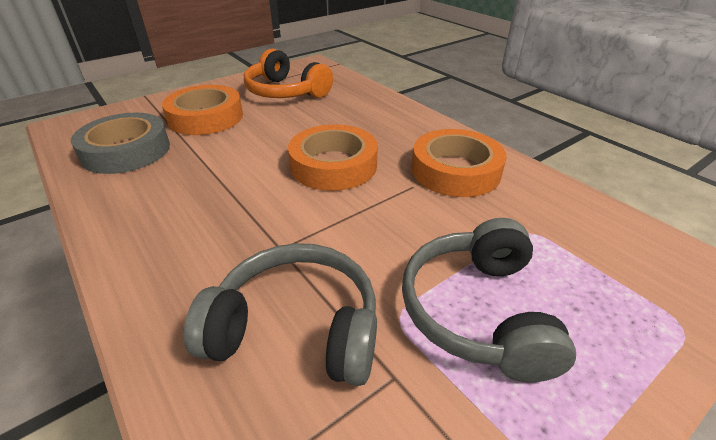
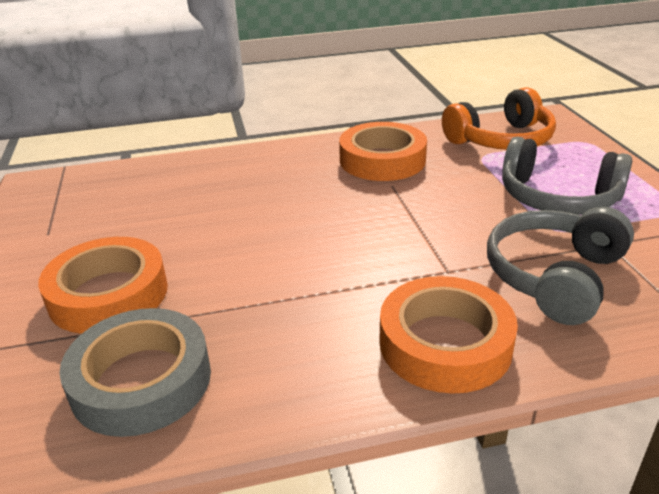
camera: 65 degrees left, 5 degrees down
orange headphones [244,48,333,98] -> orange headphones moved to [442,87,556,150]
orange tape [288,124,378,191] -> orange tape moved to [379,276,518,394]

